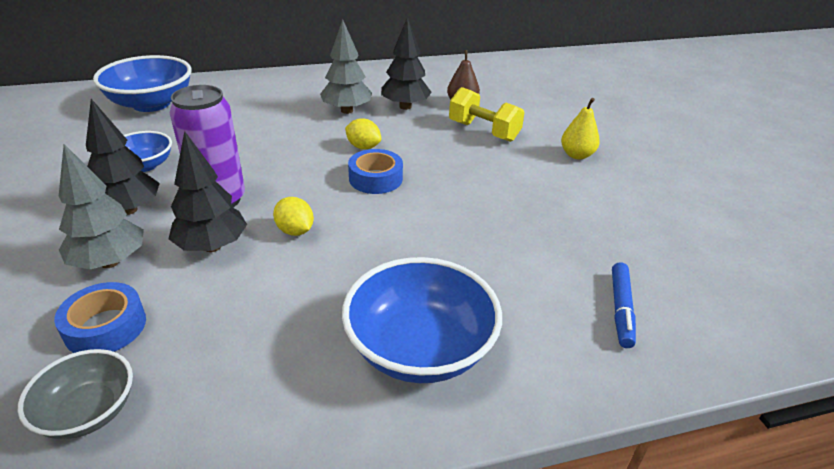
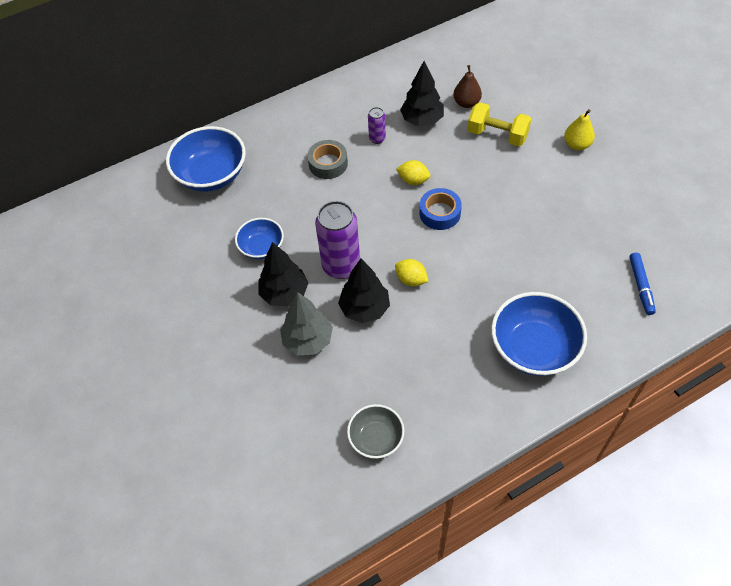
camera: 10 degrees left, 20 degrees up
blue tape [54,282,146,353] -> none
grey tree [320,20,372,114] -> purple can [368,107,386,144]
none -> grey tape [307,140,348,179]

